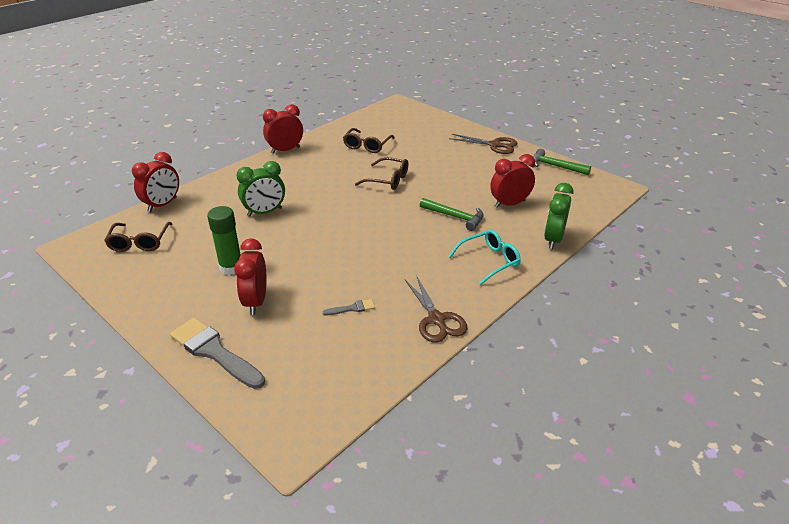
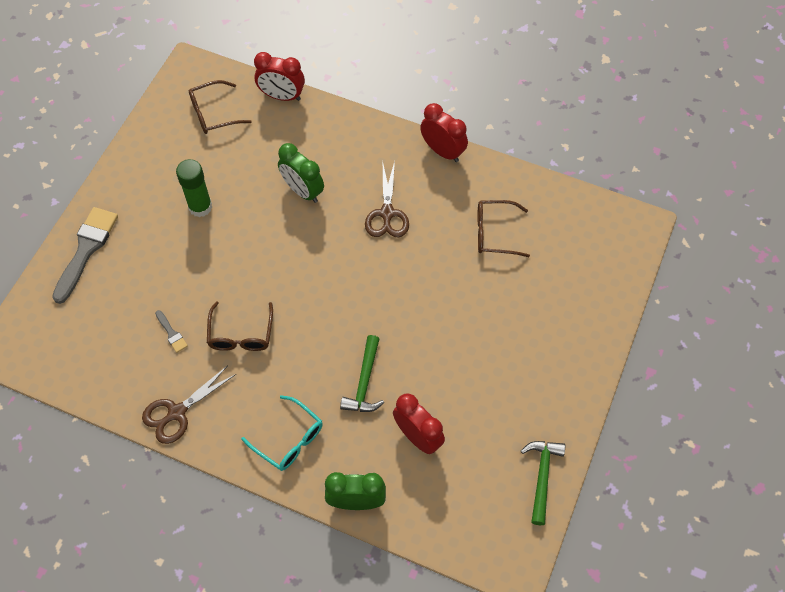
camera: 70 degrees right, 25 degrees up
red clock [234,238,267,315] -> none
brown glasses [355,157,408,190] -> brown glasses moved to [207,301,273,351]
brown scissors [449,134,518,154] -> brown scissors moved to [365,161,409,237]

